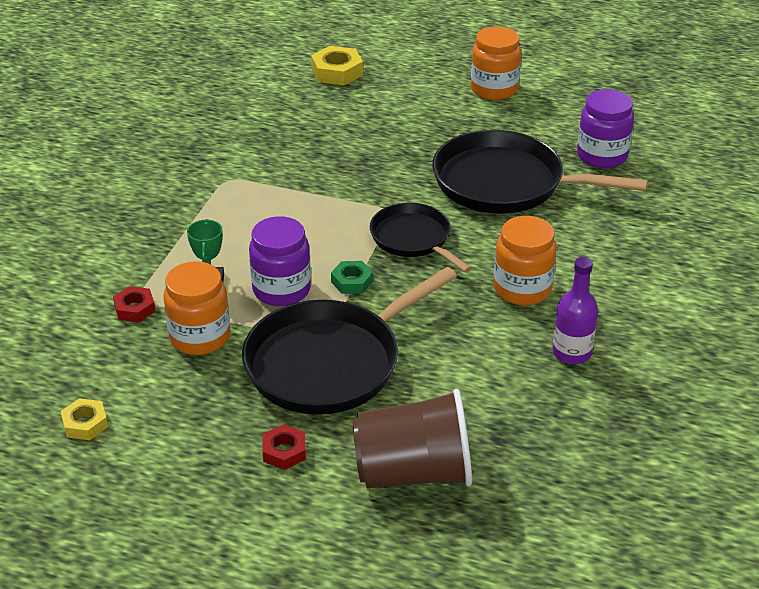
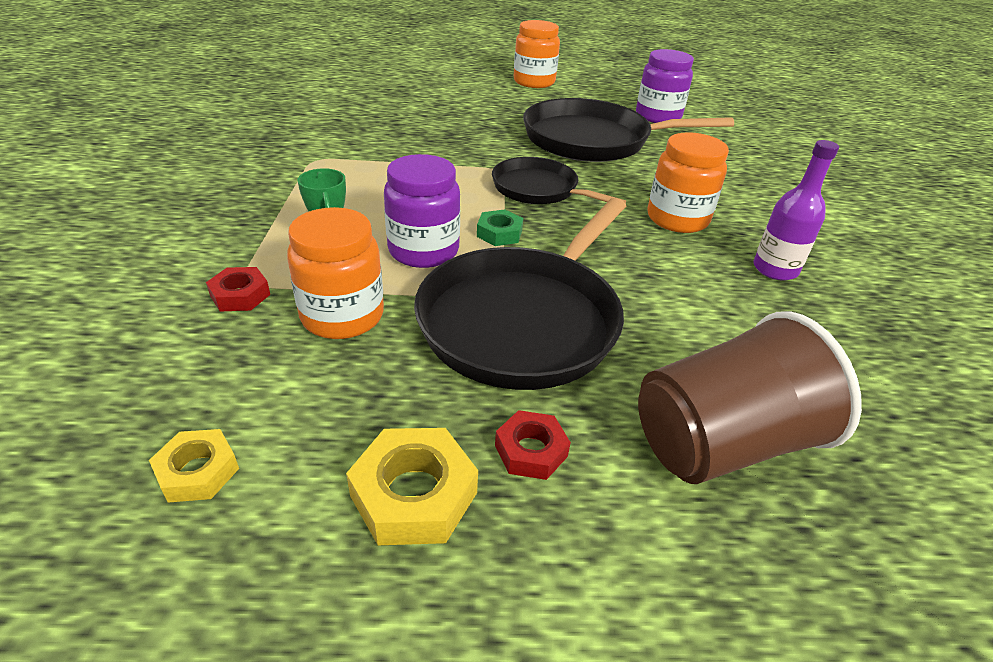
camera: 20 degrees left, 0 degrees up
yellow nut [311,46,363,85] -> yellow nut moved to [346,428,478,545]

